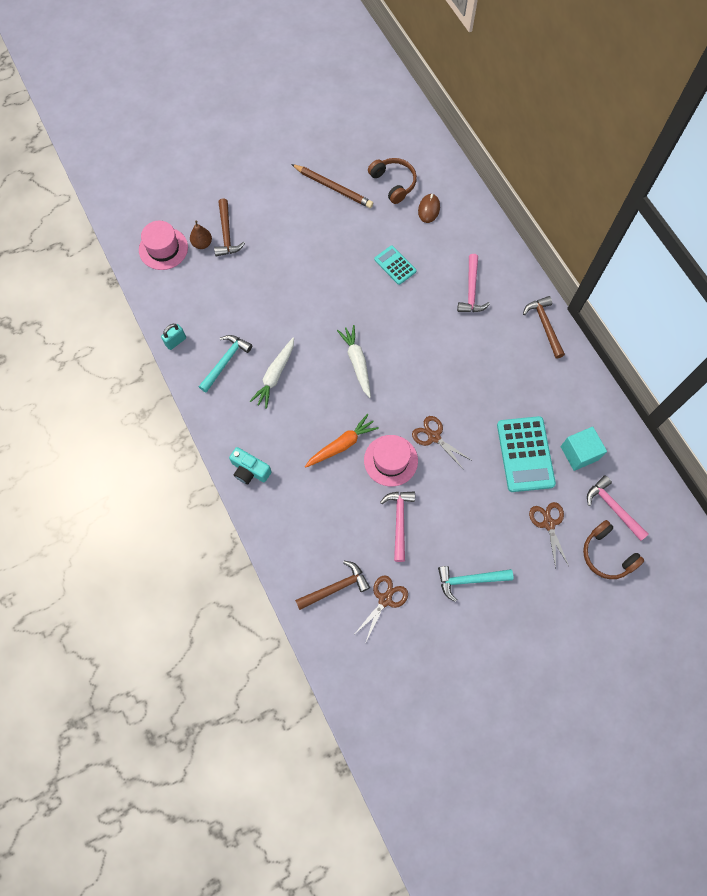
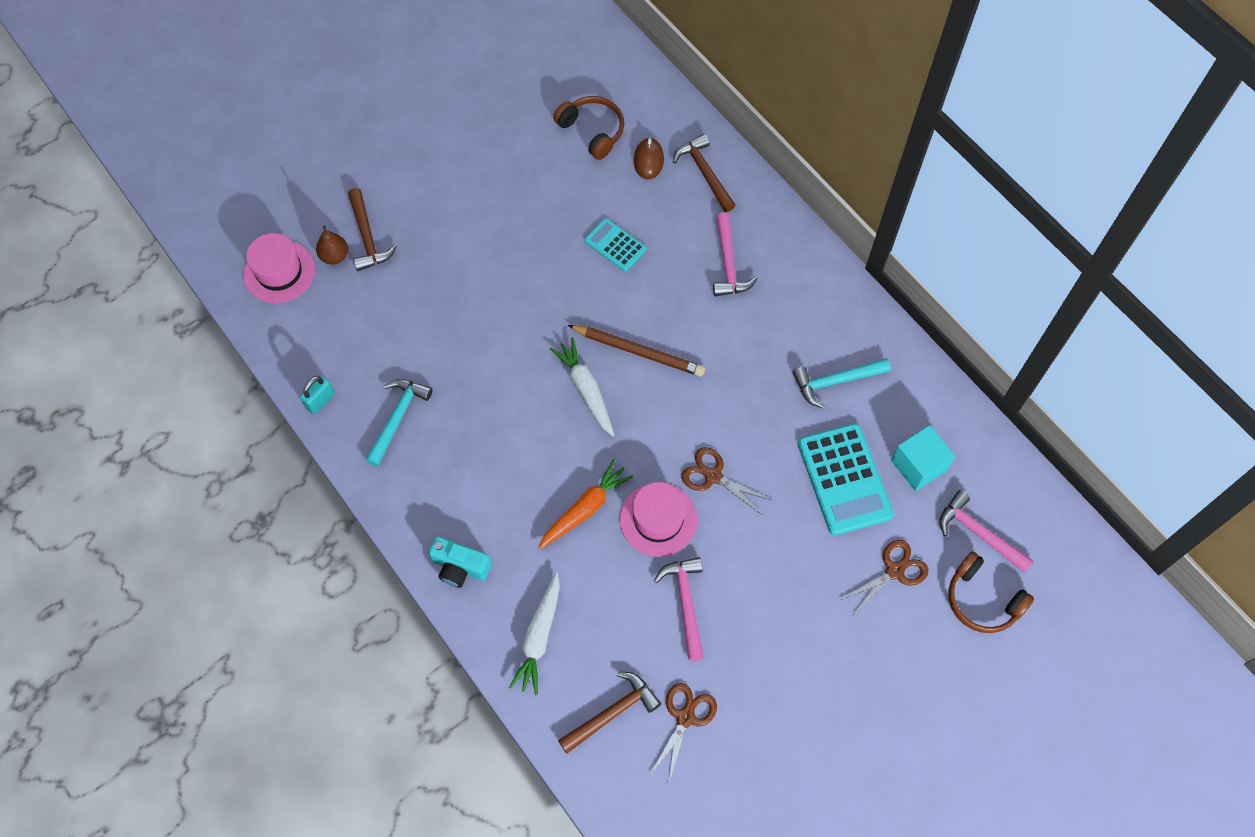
camera: 10 degrees left, 5 degrees down
white carrot [250,337,294,409] -> white carrot moved to [509,573,560,695]
brown pencil [291,164,373,208] -> brown pencil moved to [568,325,705,377]
turquoise hammer [438,566,513,602] -> turquoise hammer moved to [793,358,891,408]
brown hammer [523,296,565,359] -> brown hammer moved to [673,134,736,212]
brown scissors [529,502,569,568] -> brown scissors turned 75 degrees clockwise [841,540,929,614]

